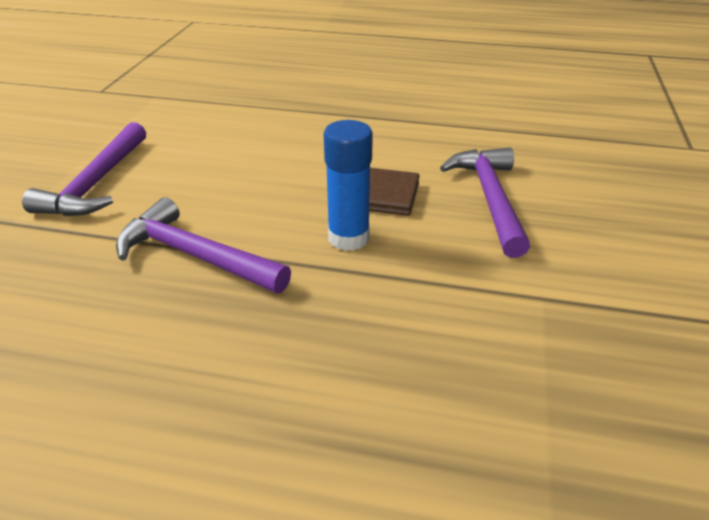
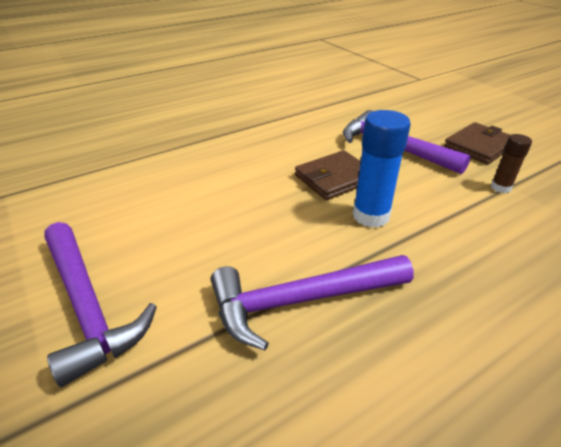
camera: 45 degrees left, 0 degrees up
none -> brown wallet [444,122,510,165]
none -> brown glue stick [491,134,532,193]

